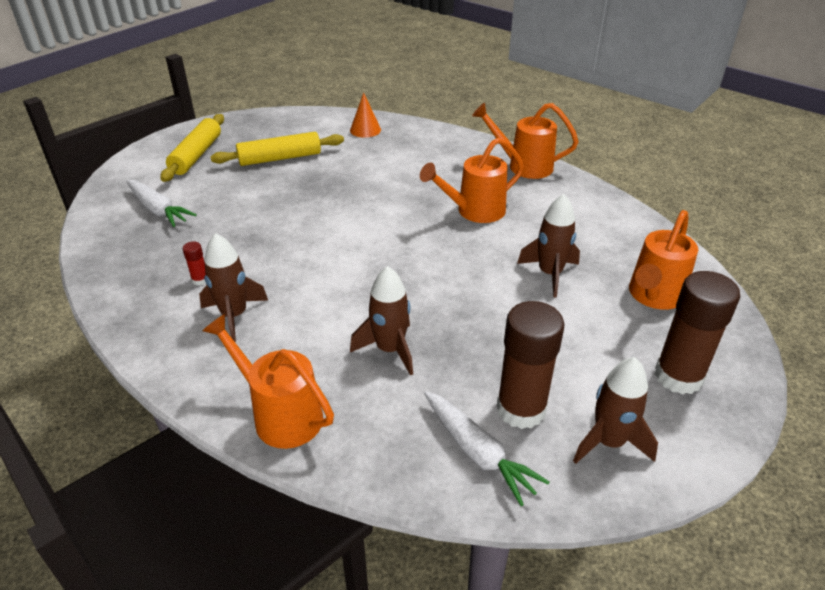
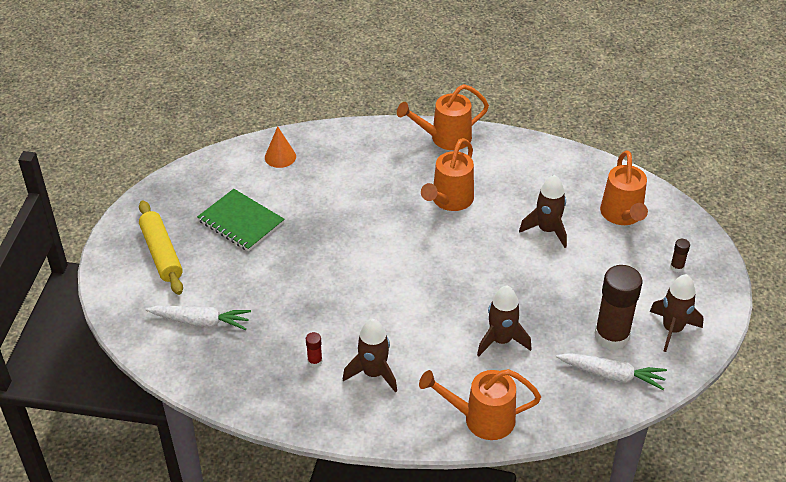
camera: 35 degrees left, 5 degrees up
yellow rolling pin [210,132,344,166] -> green notebook [197,189,285,251]
brown glue stick [655,271,740,395] -> brown glue stick [670,239,690,272], size x0.42

